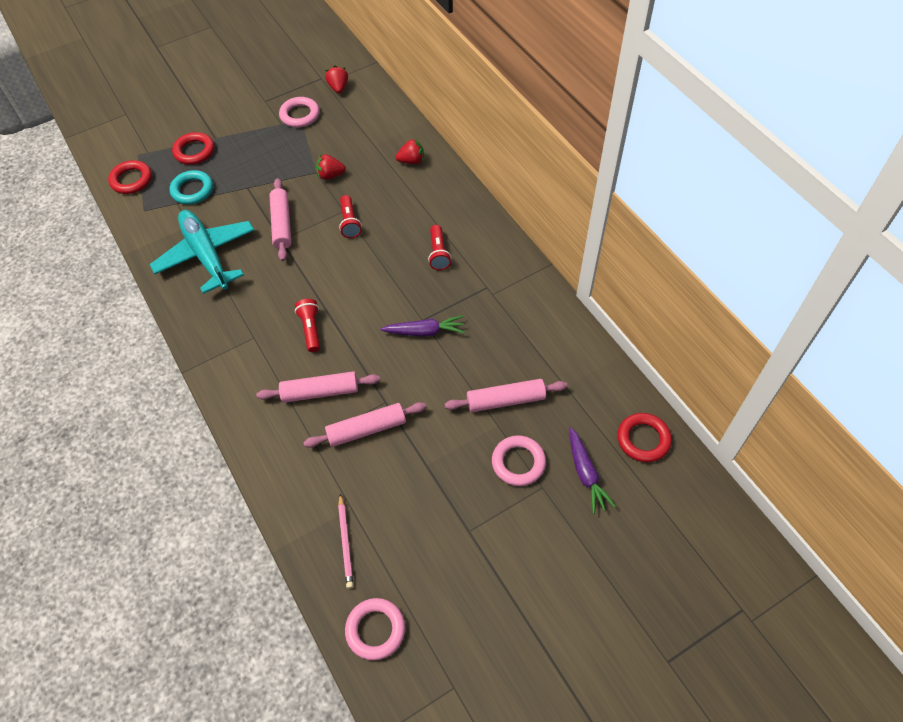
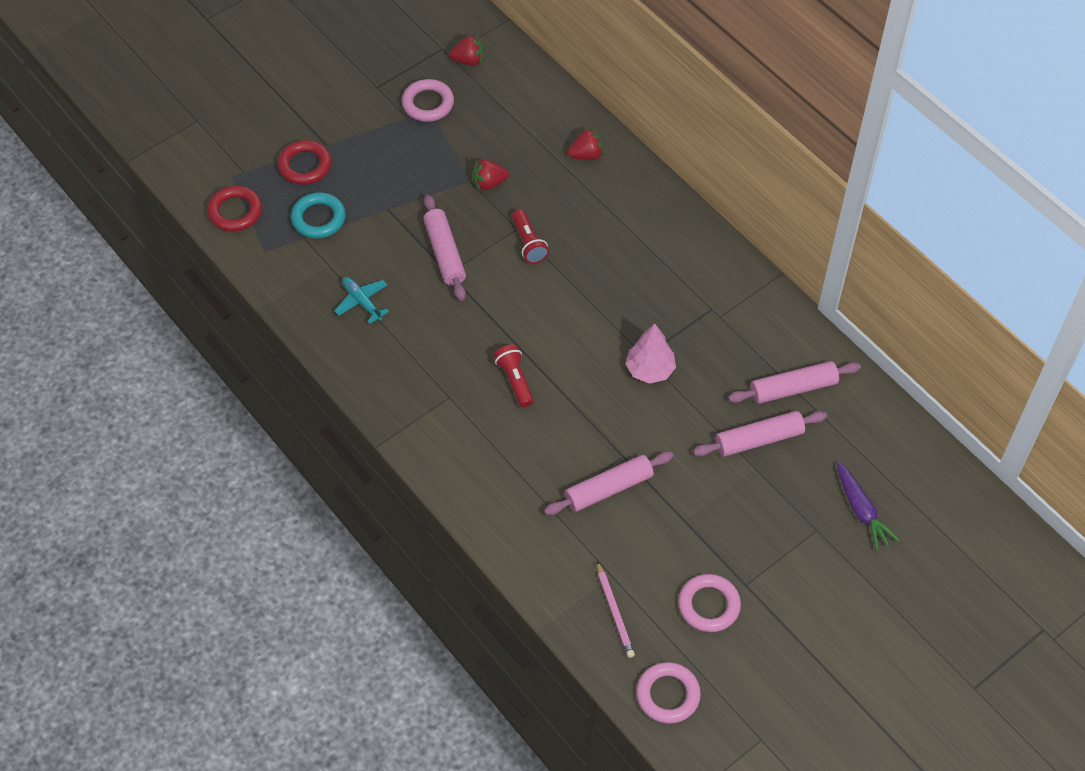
camera: 10 degrees left, 0 degrees up
turquoise plane [149,210,254,294] -> turquoise plane [334,277,389,324], size x0.46
pink rolling pin [256,371,380,403] -> pink rolling pin moved to [728,361,861,404]
red strawberry [325,66,348,93] -> red strawberry turned 105 degrees clockwise [449,35,484,66]
purple carrot [380,315,465,337] -> pink tree [625,323,676,384]
red flashlight [428,225,451,270] -> none
pink ring [492,435,546,486] -> pink ring moved to [678,574,741,632]
red ring [617,413,672,462] -> none

